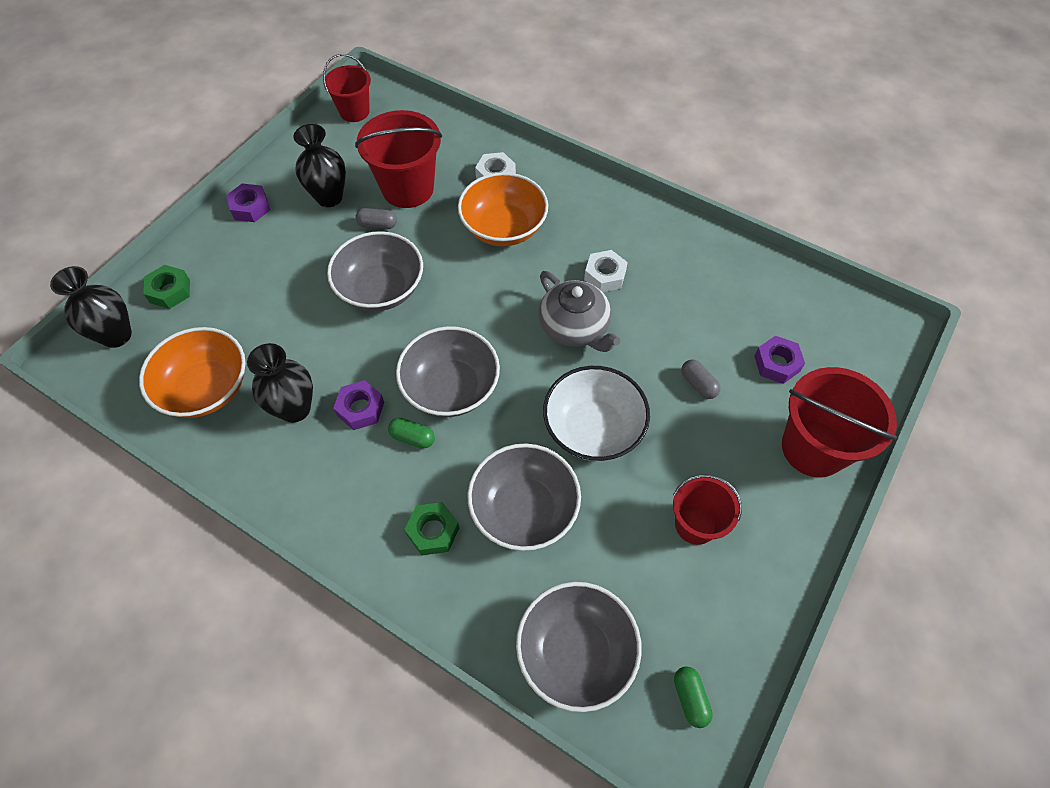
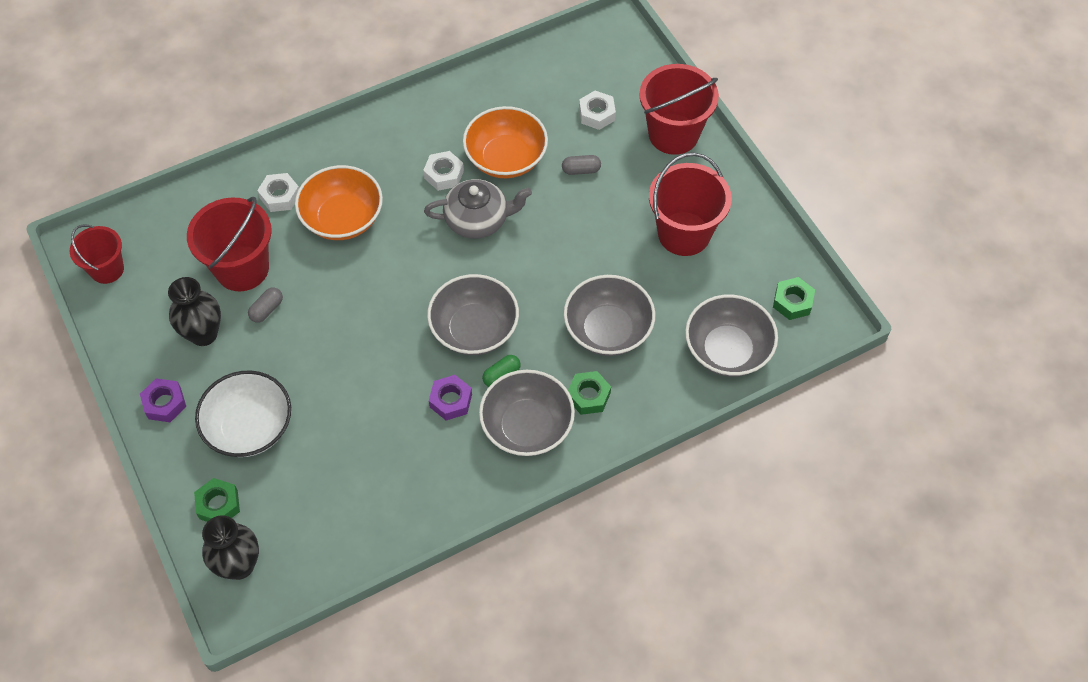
camera: 60 degrees left, 0 degrees up
orange bowl [139,327,246,418] -> orange bowl moved to [463,106,548,179]
black vase [247,343,313,423] -> none
grey bowl [327,231,423,311] -> grey bowl moved to [479,370,575,456]
white bowl [543,366,650,461] -> white bowl moved to [195,370,291,457]
red bucket [673,475,742,545] -> red bucket [649,152,732,256], size x1.61
green capsule [674,666,713,728] -> green nut [773,277,815,320]
purple nut [754,336,805,384] -> white nut [579,91,616,130]

